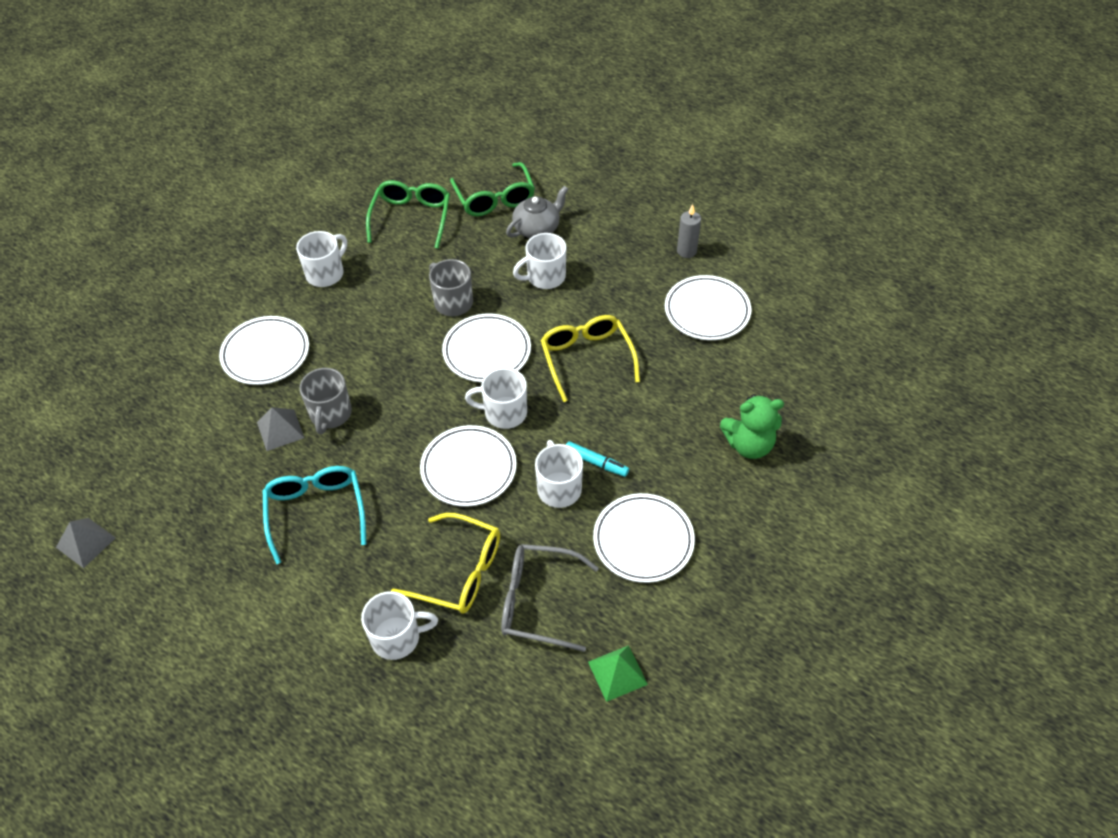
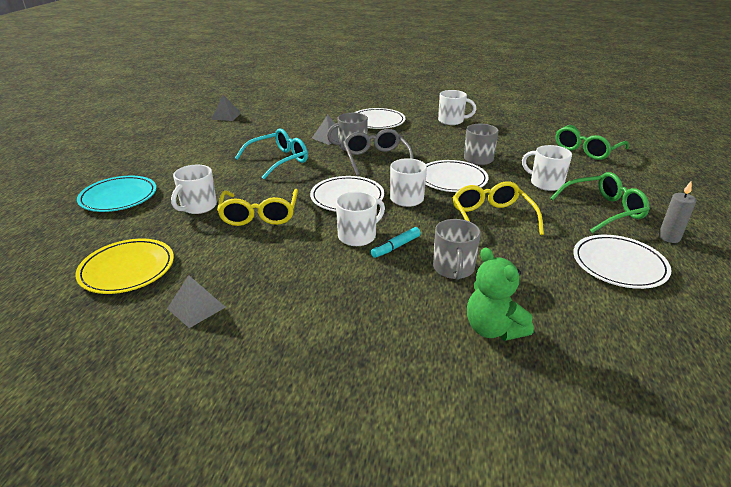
camera: 65 degrees right, 20 degrees down
white mug [361,591,438,660] -> white mug turned 60 degrees clockwise [171,165,217,214]
green glasses [366,180,450,249] -> green glasses moved to [550,172,650,233]
grey glasses [501,544,599,652] -> grey glasses moved to [343,129,414,176]
grey teapot [506,186,568,238] -> none
yellow glasses [540,315,640,402] -> yellow glasses turned 60 degrees counterclockwise [452,181,544,235]
turquoise marker [566,441,629,477] -> turquoise marker turned 45 degrees clockwise [371,227,421,258]
green pyramid [588,645,648,702] -> grey pyramid [167,275,226,328]
white plate [593,493,695,583] -> none
none -> yellow plate [75,239,174,294]
none -> turquoise plate [77,176,156,212]
none -> grey mug [433,219,481,280]

